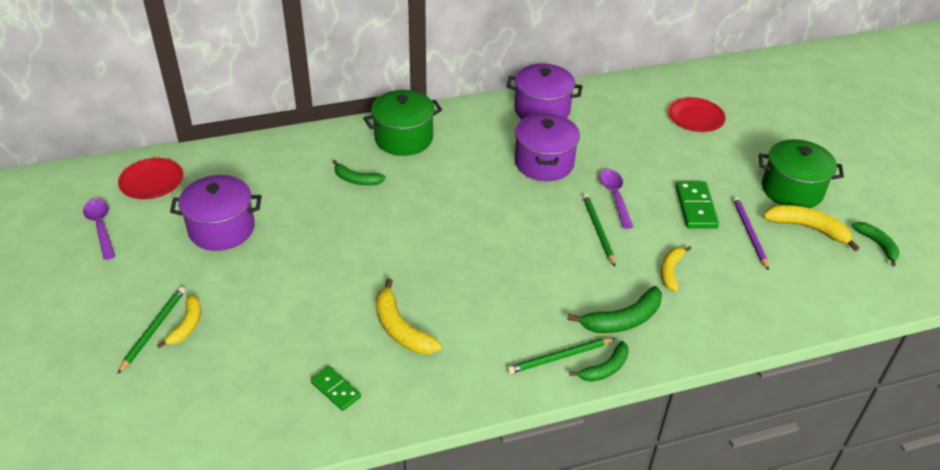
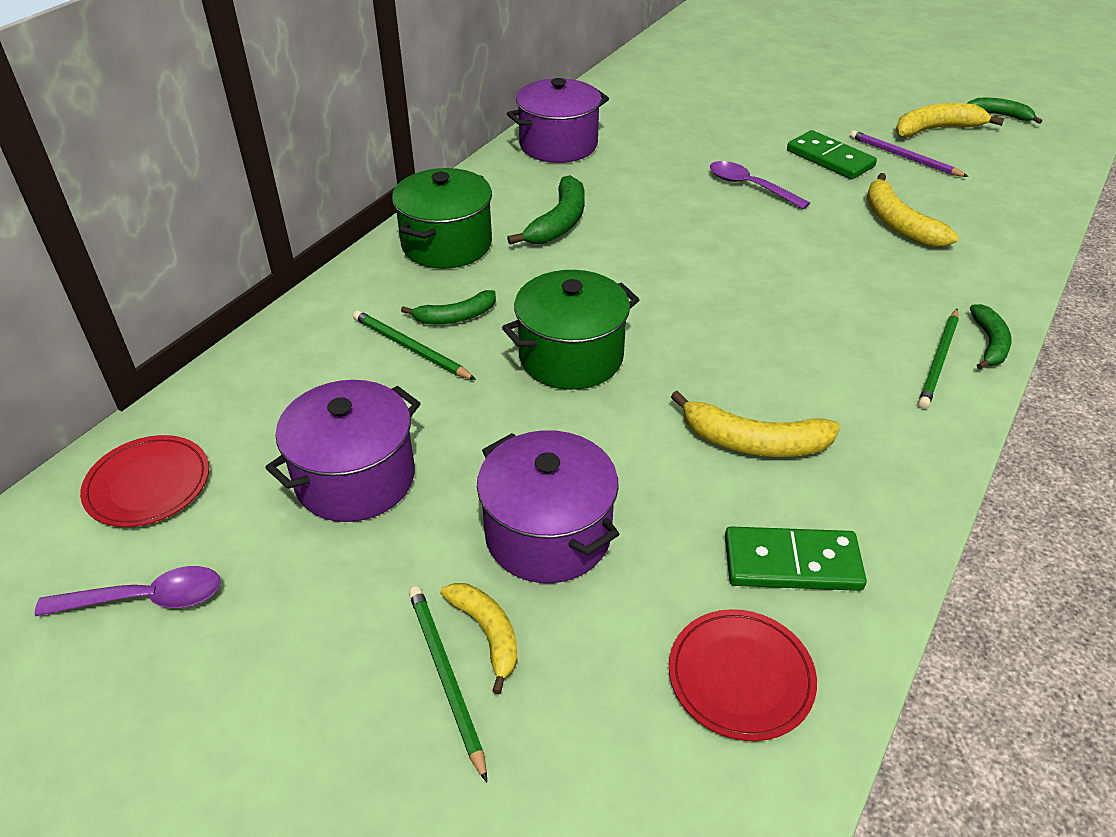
camera: 40 degrees left, 0 degrees up
purple spoon [83,199,115,260] -> purple spoon turned 150 degrees clockwise [35,566,221,616]
green domino [311,366,361,411] -> green domino [725,526,867,591], size x1.55
purple pot [515,113,580,181] -> purple pot moved to [477,430,619,583]
green banana [567,286,662,333] -> green banana moved to [507,175,585,245]
green pencil [583,194,615,266] -> green pencil moved to [353,310,476,380]
yellow banana [661,246,691,292] -> yellow banana [867,173,959,247], size x1.52
red plate [668,97,726,132] -> red plate moved to [669,609,817,741]
green pot [759,139,844,208] -> green pot moved to [502,270,640,390]

